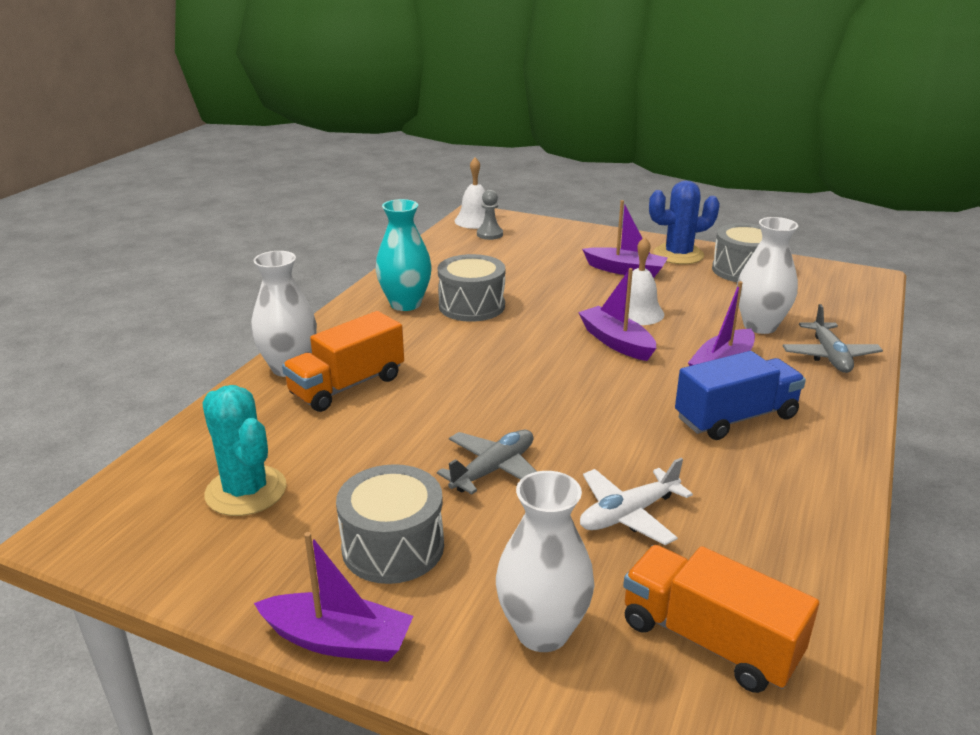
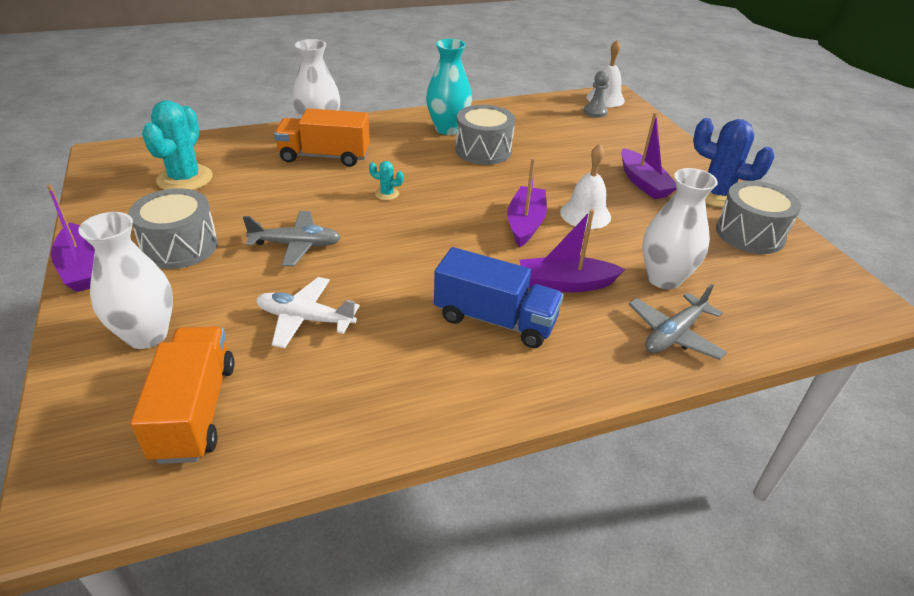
camera: 45 degrees right, 10 degrees up
none -> turquoise cactus [369,161,404,200]

